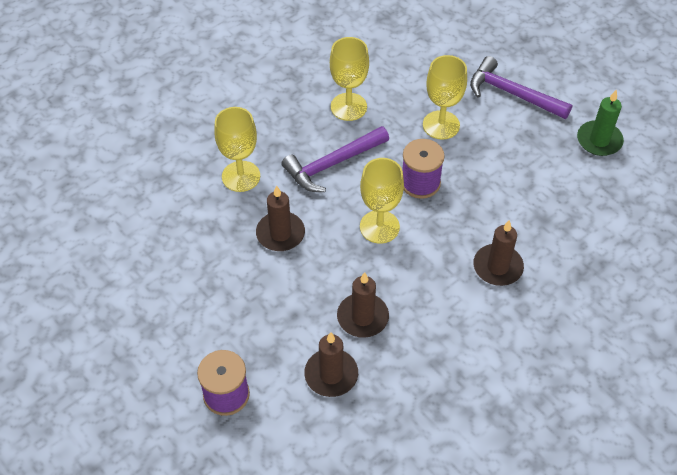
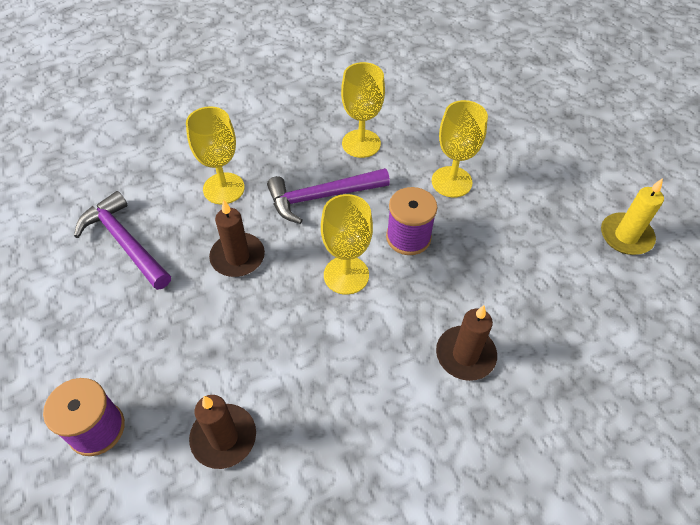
camera: 15 degrees right, 0 degrees up
brown candle [337,272,389,338] -> none
purple hammer [470,56,573,119] -> purple hammer moved to [74,191,171,290]
green candle [577,90,624,156] -> yellow candle [601,178,664,255]

